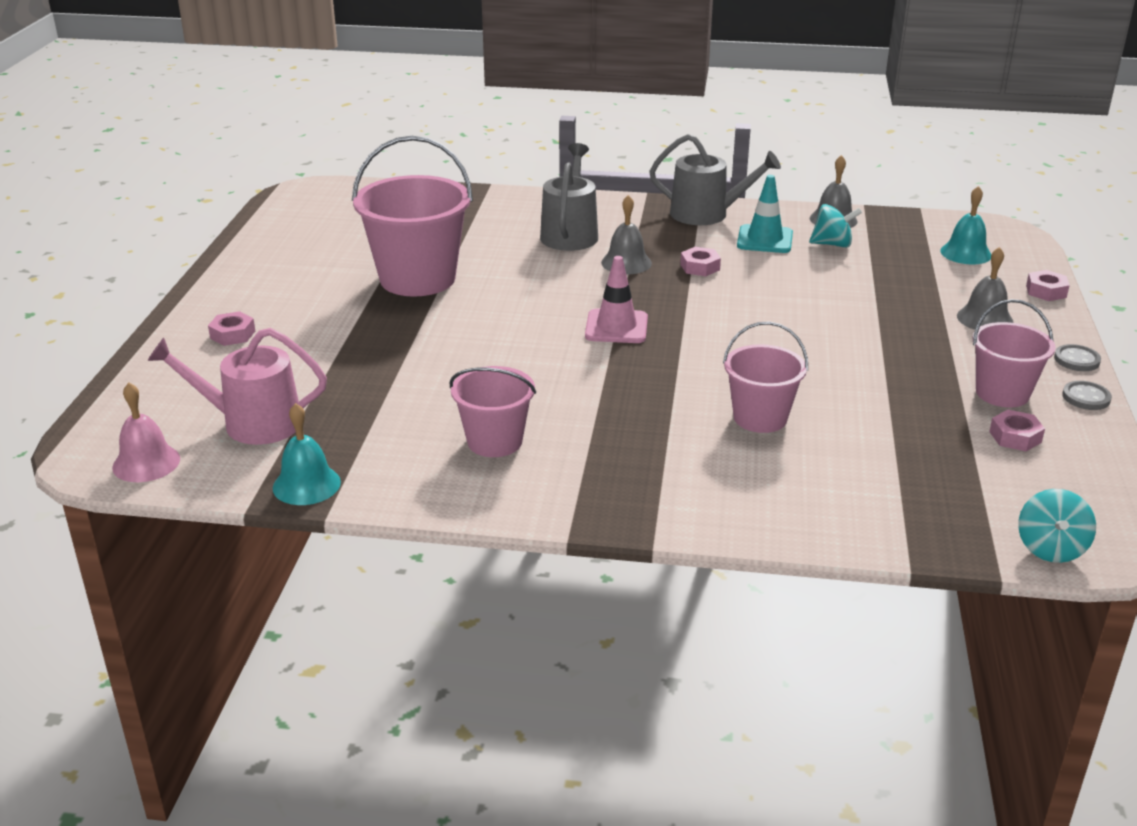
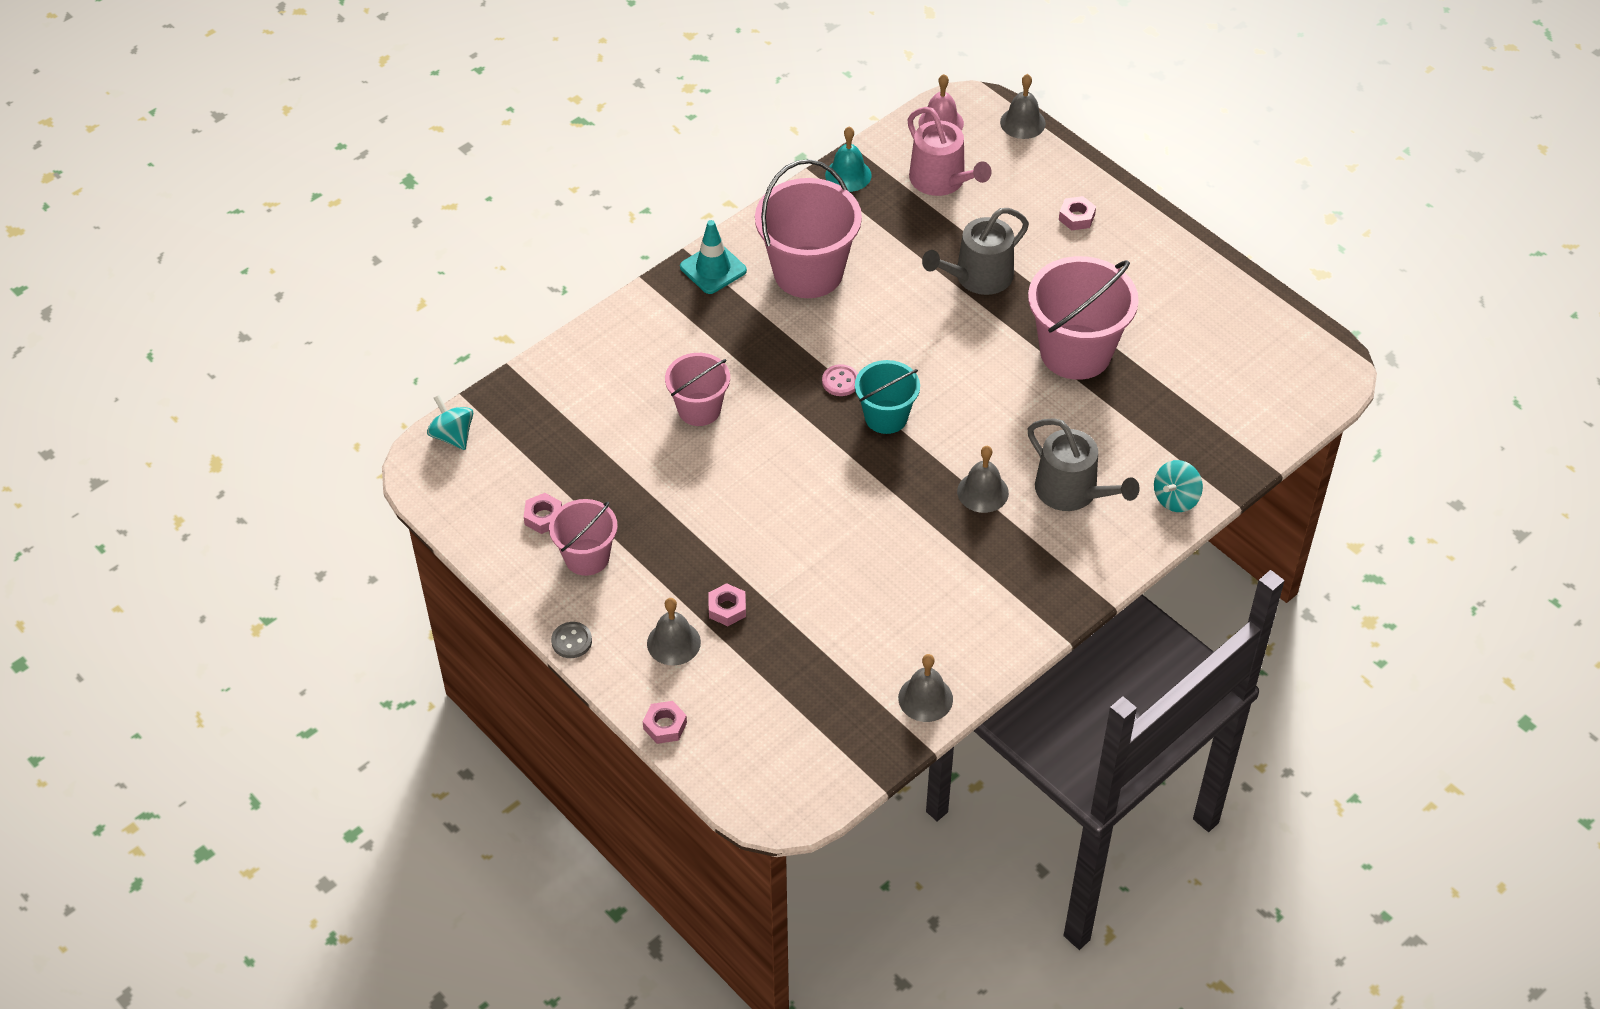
camera: 130 degrees right, 20 degrees up
pink watering can [148,328,327,445] -> pink watering can turned 105 degrees clockwise [907,107,992,196]
pink bucket [450,366,536,457] -> pink bucket [755,159,862,298], size x1.69
pink traffic cone [585,256,648,343] -> turquoise bucket [855,360,920,434]
grey watering can [649,134,781,225] -> grey watering can moved to [922,208,1029,295]
pink nut [680,247,721,276] -> pink nut moved to [708,583,746,626]
turquoise traffic cone [737,175,793,253] -> turquoise traffic cone moved to [680,220,747,294]
turquoise spinning top [809,204,862,248] -> turquoise spinning top moved to [1154,460,1203,512]
turquoise bell [940,186,991,264] -> none
grey button [1062,381,1112,410] -> none
none -> pink button [822,364,858,396]
none -> grey bell [1000,74,1046,139]

